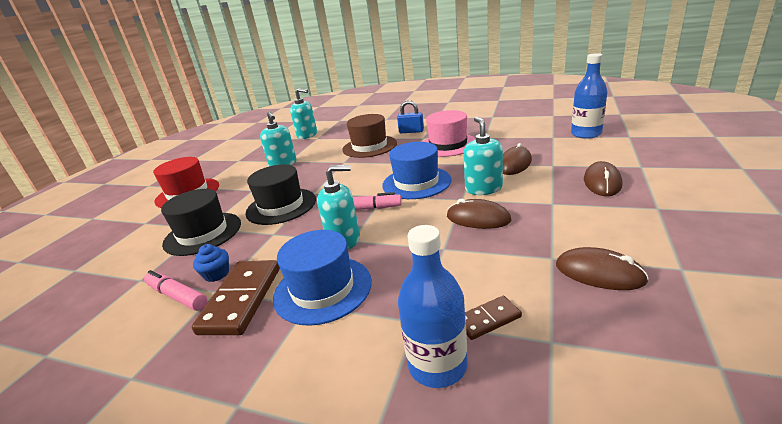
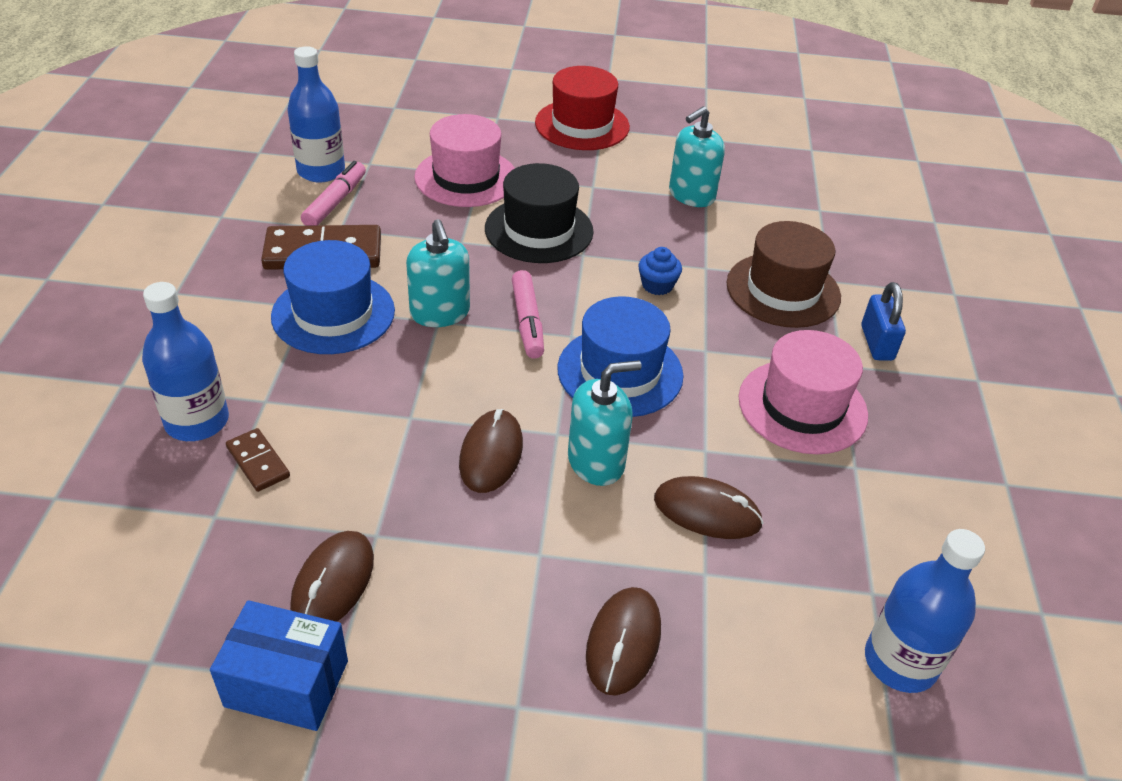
camera: 70 degrees right, 15 degrees up
black hat [161,189,241,256] -> pink hat [414,114,515,207]
blue cupcake [193,244,229,282] -> blue cupcake moved to [638,247,682,295]
turquoise soap dispenser [290,88,317,139] -> none
brown mouse [584,161,622,196] -> brown mouse turned 75 degrees counterclockwise [586,587,661,696]
none -> blue box [210,600,348,731]
none -> blue bottle [287,46,345,182]

